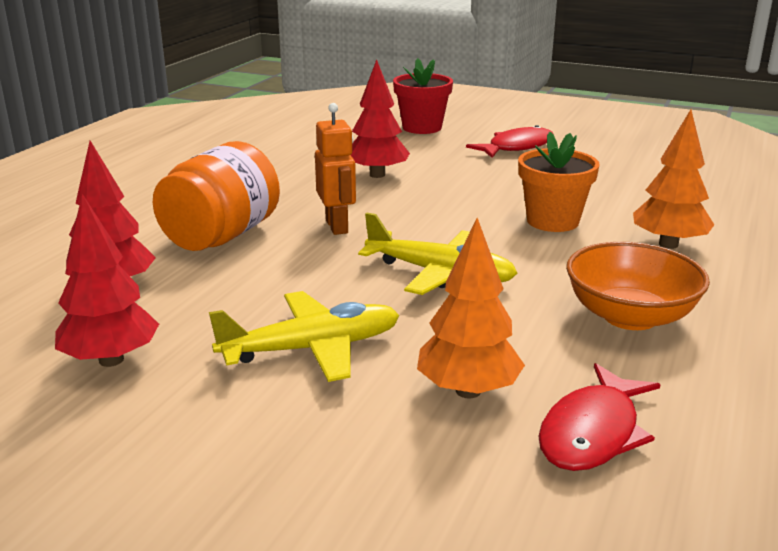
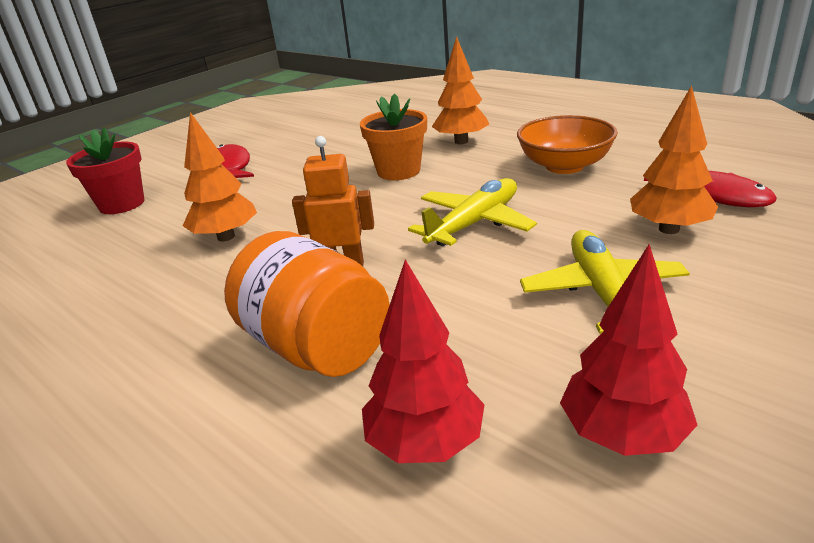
camera: 70 degrees left, 5 degrees up
red tree [351,59,410,178] -> orange tree [183,112,257,241]

